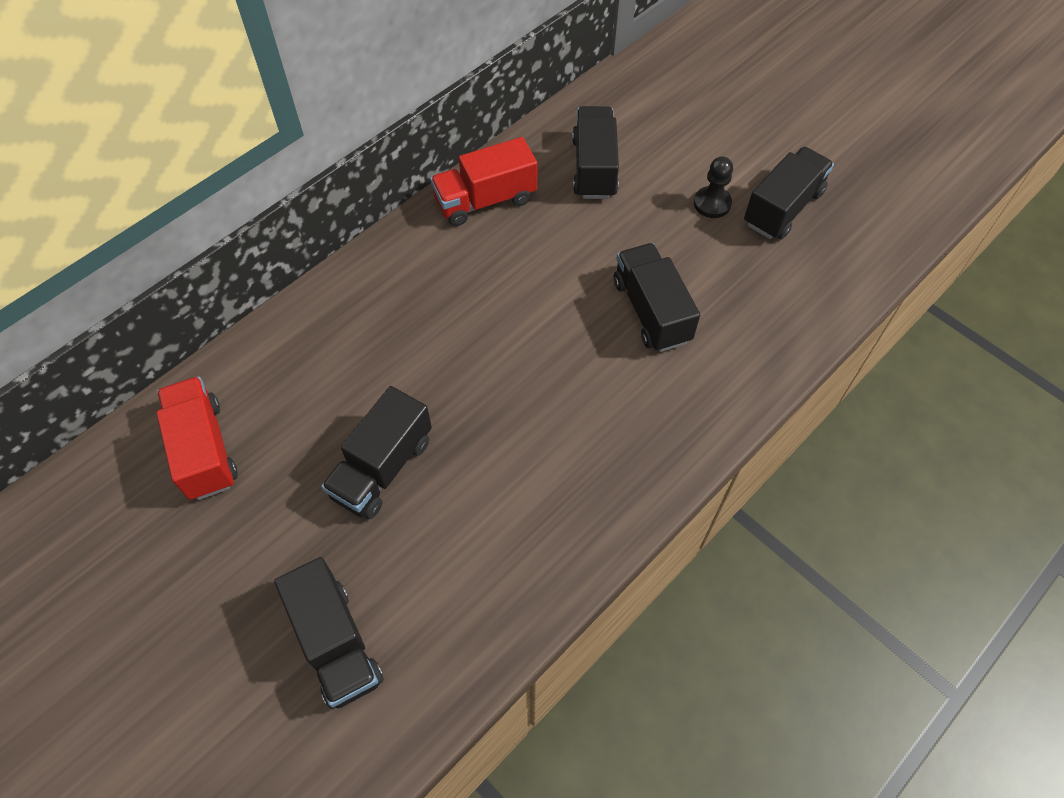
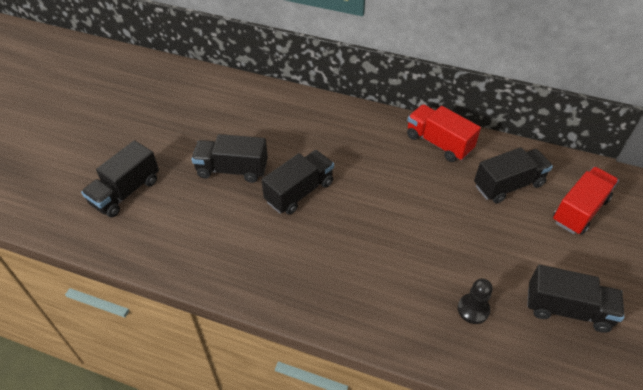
camera: 65 degrees right, 10 degrees down
red truck [156,376,238,500] -> red truck moved to [553,167,619,235]
black truck [614,243,700,352] -> black truck moved to [262,150,334,215]
black pawn [694,156,733,218] -> black pawn moved to [458,278,493,324]

